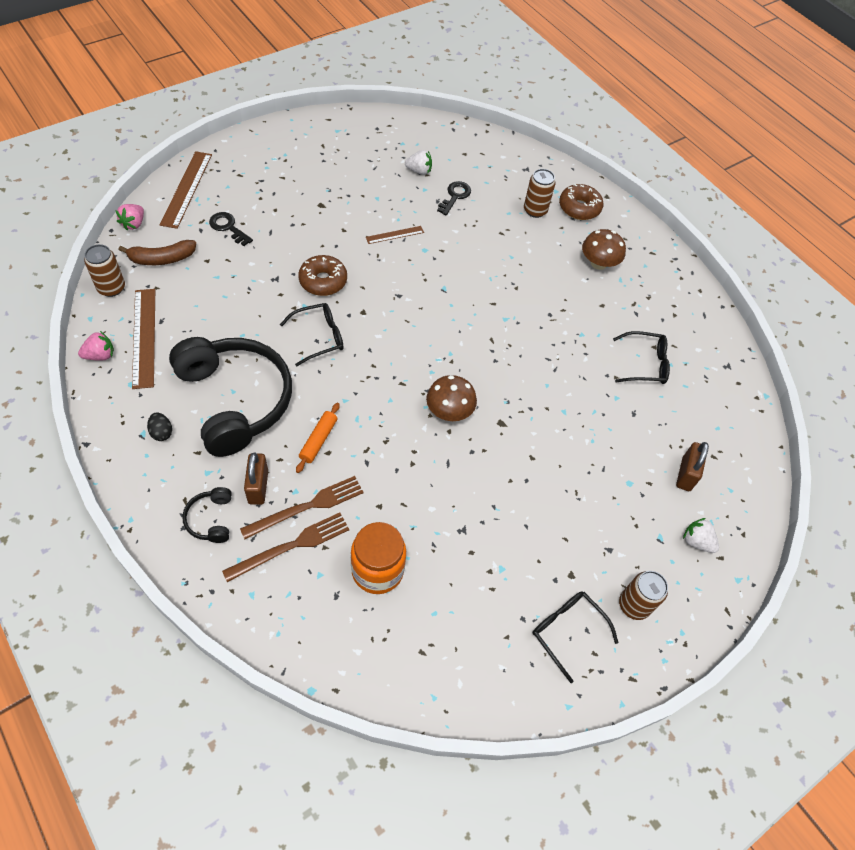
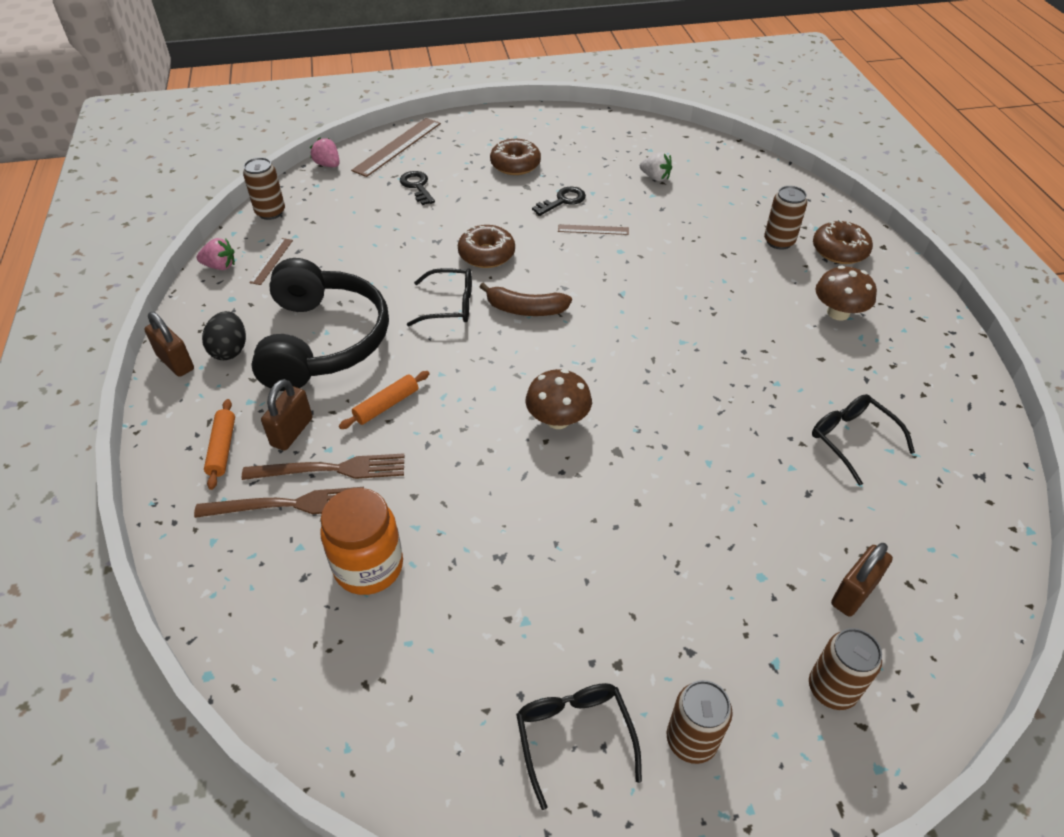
camera: 30 degrees right, 10 degrees down
pink strawberry [115,204,144,231] -> pink strawberry turned 90 degrees clockwise [310,137,339,167]
brown banana [119,240,196,265] -> brown banana moved to [479,283,572,316]
brown ruler [132,289,155,389] -> brown ruler [250,238,293,285], size x0.53
black egg [147,413,172,441] -> black egg [202,311,246,360], size x1.51
black headphones [182,487,232,543] -> orange rolling pin [204,399,235,490]
black key [437,181,471,215] -> black key moved to [532,187,586,216]
black glasses [613,331,670,384] -> black glasses turned 150 degrees counterclockwise [812,394,915,486]
white strawberry [683,518,719,553] -> brown can [809,628,882,710]
none -> brown padlock [144,312,194,377]
none -> brown donut [490,139,541,175]

